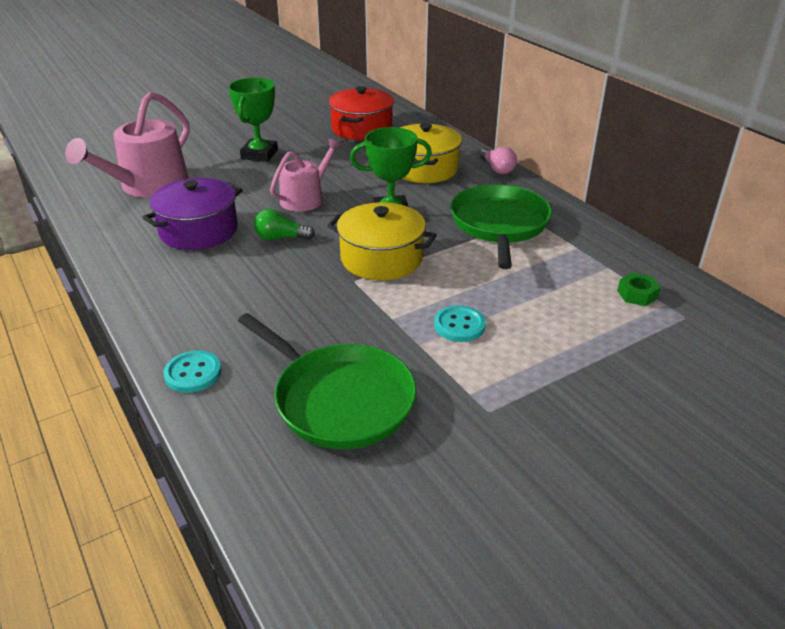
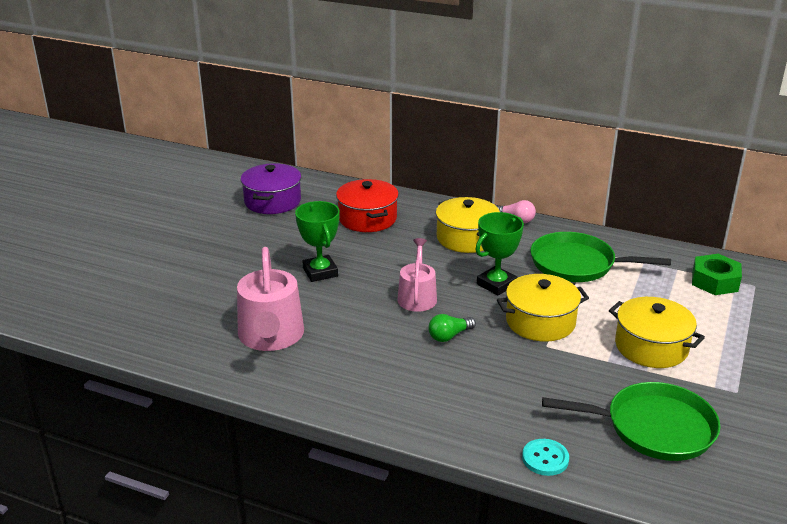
camera: 35 degrees left, 5 degrees down
purple pot [142,178,242,250] -> purple pot moved to [241,163,301,214]
turquoise button [434,305,486,342] -> yellow pot [609,297,705,368]
green pan [450,184,552,269] -> green pan turned 45 degrees counterclockwise [530,232,671,282]
green nut [617,273,661,306] -> green nut [692,254,742,295], size x1.75

